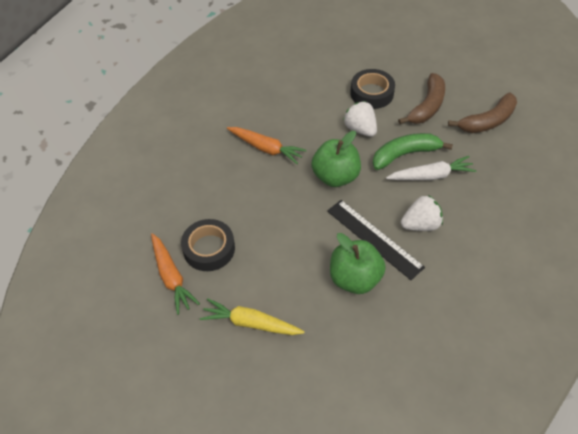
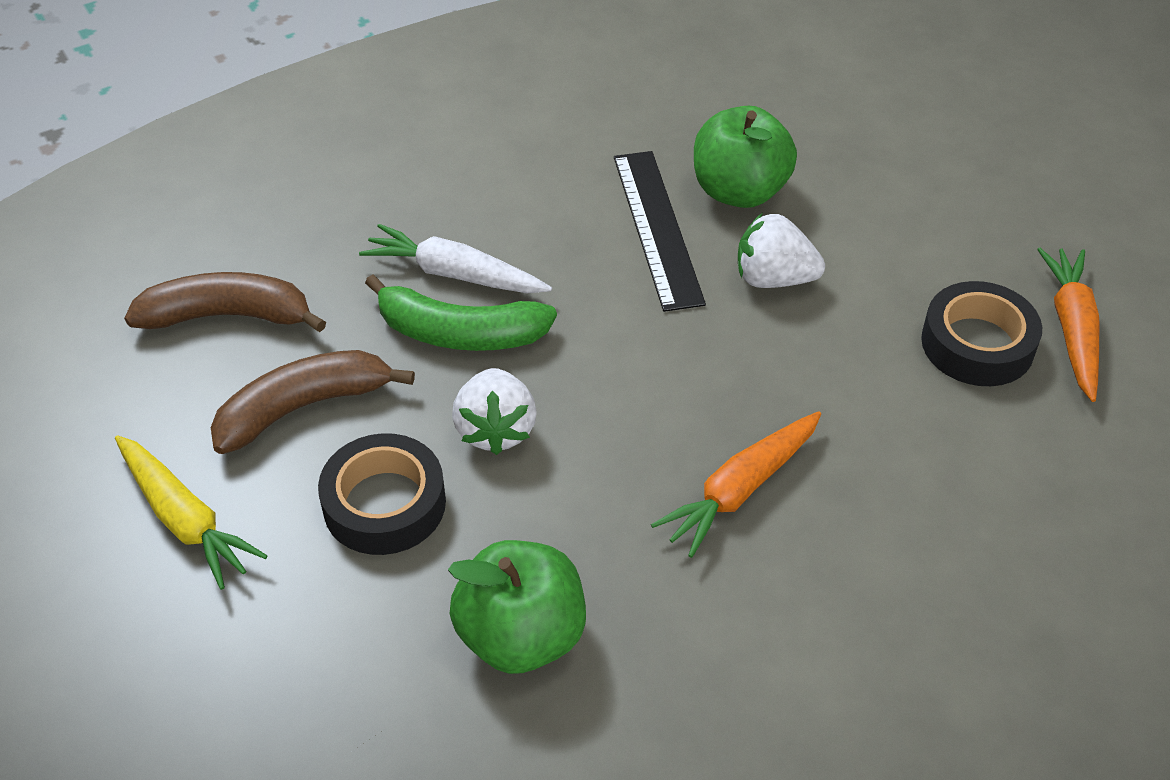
camera: 150 degrees left, 5 degrees down
yellow carrot [200,298,305,335] -> yellow carrot moved to [115,435,268,590]
orange carrot [227,127,307,164] -> orange carrot turned 105 degrees counterclockwise [651,411,821,558]
green apple [311,131,361,187] -> green apple moved to [448,540,586,674]
white strawberry [401,195,443,231] -> white strawberry moved to [738,214,825,288]

